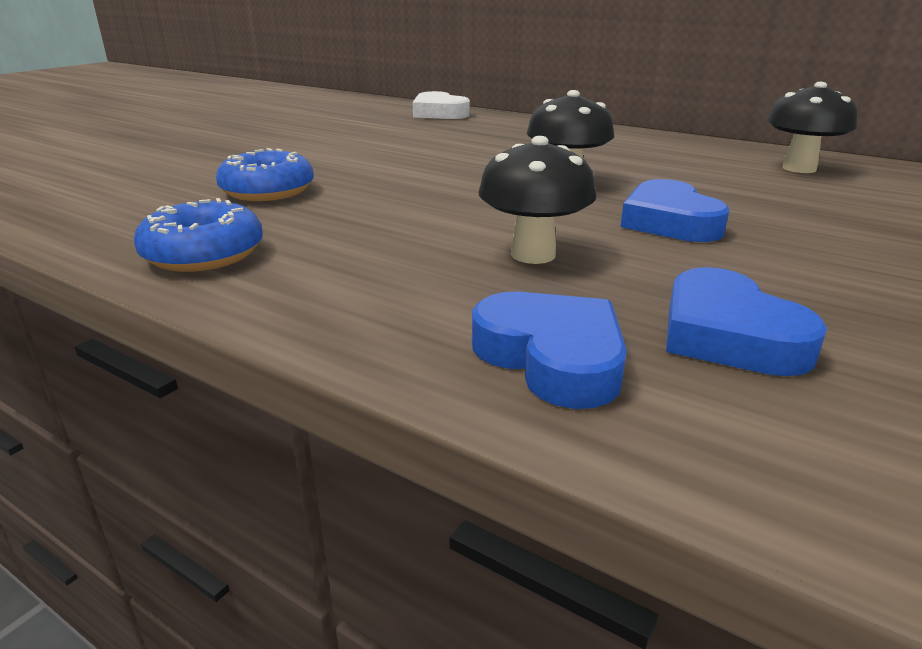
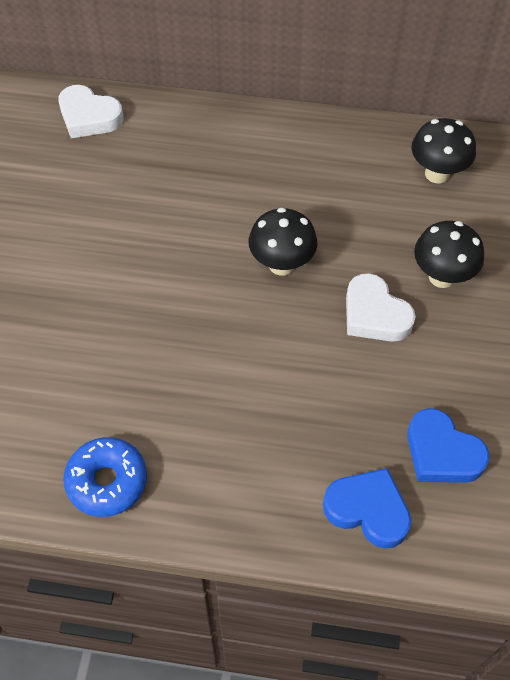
camera: 25 degrees left, 30 degrees up
blue donut [216,148,314,201] -> none
black mushroom [479,136,596,264] -> black mushroom moved to [414,221,484,288]
blue heart [620,179,729,242] -> white heart [346,273,416,342]

